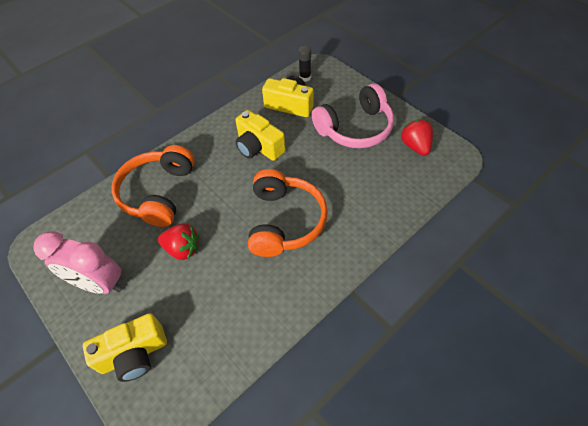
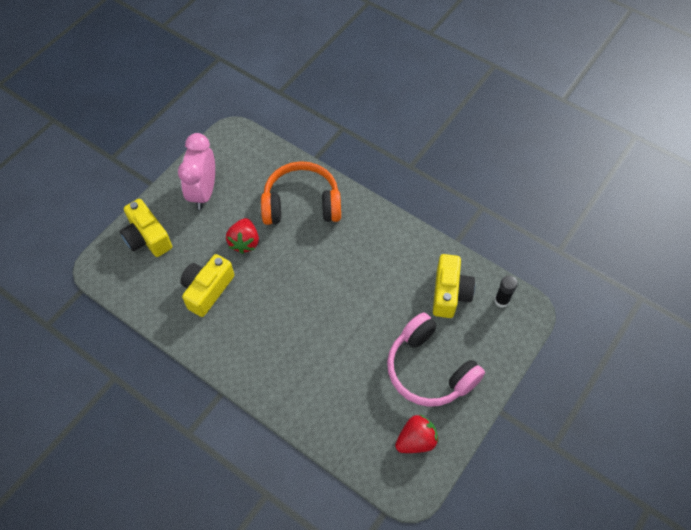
camera: 75 degrees right, 5 degrees up
yellow camera [235,110,285,161] -> yellow camera moved to [180,254,234,317]
orange headphones [248,169,328,257] -> none

